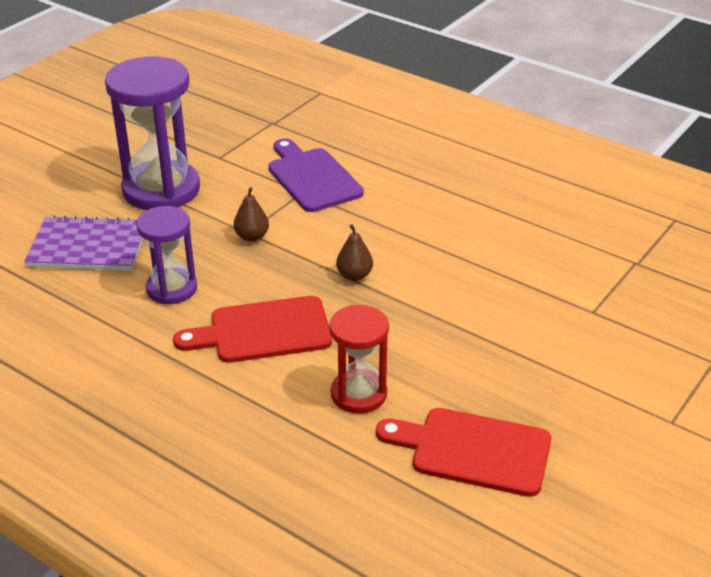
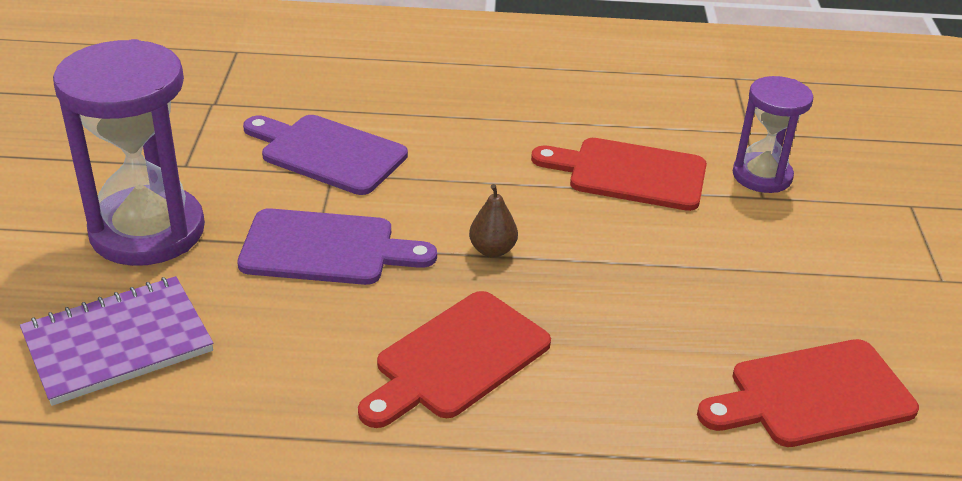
camera: 35 degrees left, 0 degrees up
purple hourglass [136,206,197,304] -> purple hourglass moved to [733,76,813,193]
brown pear [233,187,269,242] -> purple cutting board [237,208,437,285]
red hourglass [329,305,389,414] -> none
none -> red cutting board [531,138,707,211]

